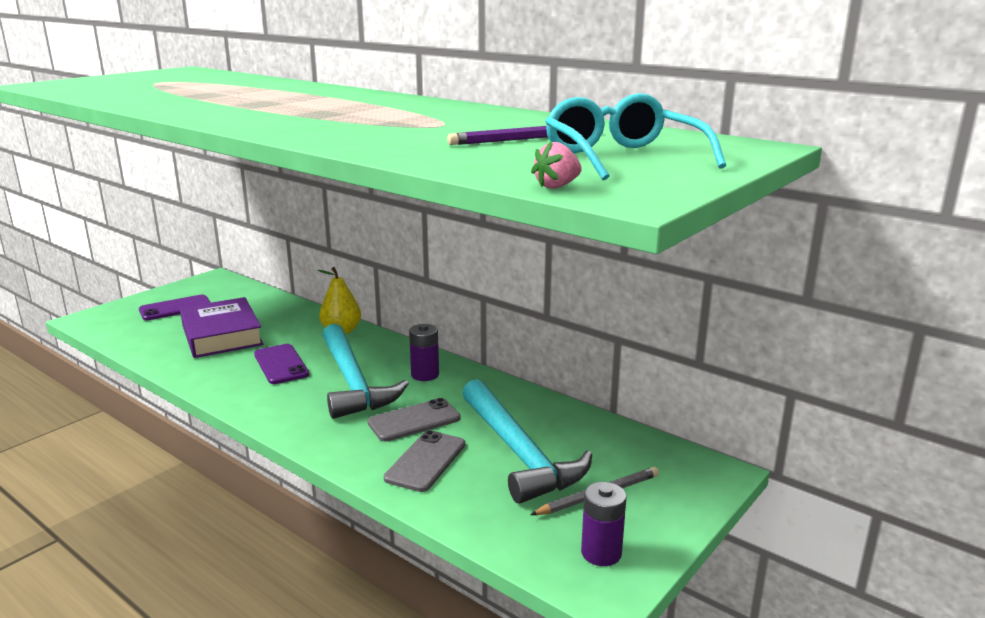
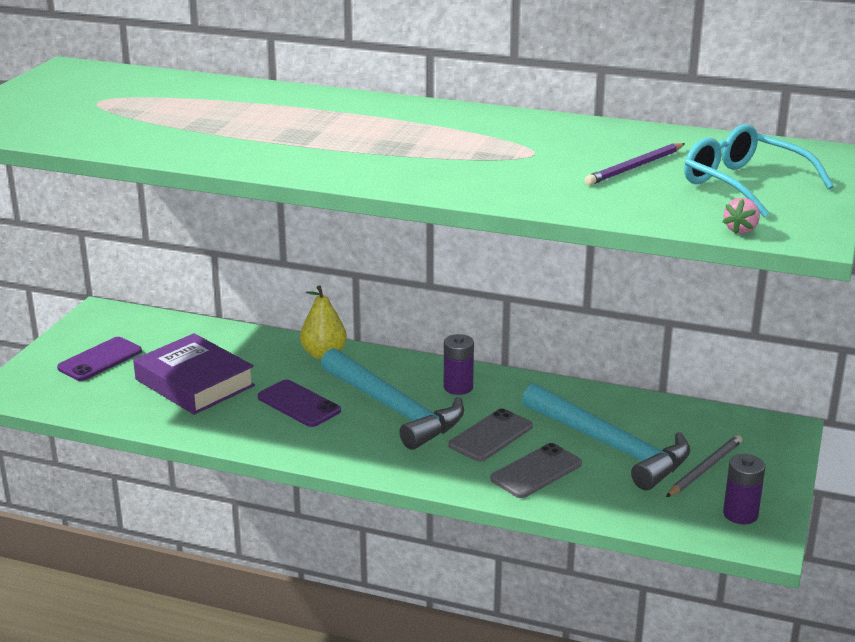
camera: 20 degrees left, 5 degrees up
grey phone [384,430,465,492] -> grey phone turned 45 degrees clockwise [491,443,582,498]

